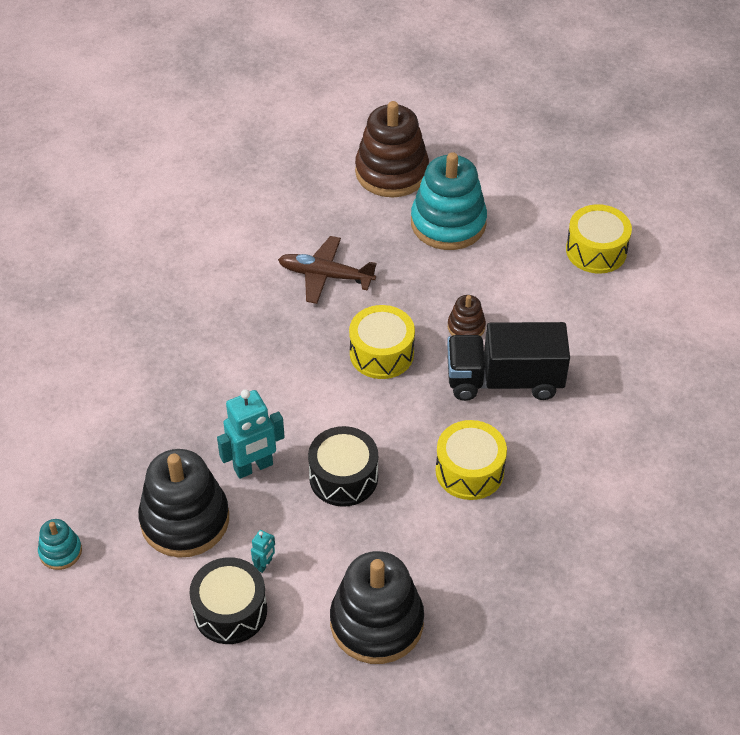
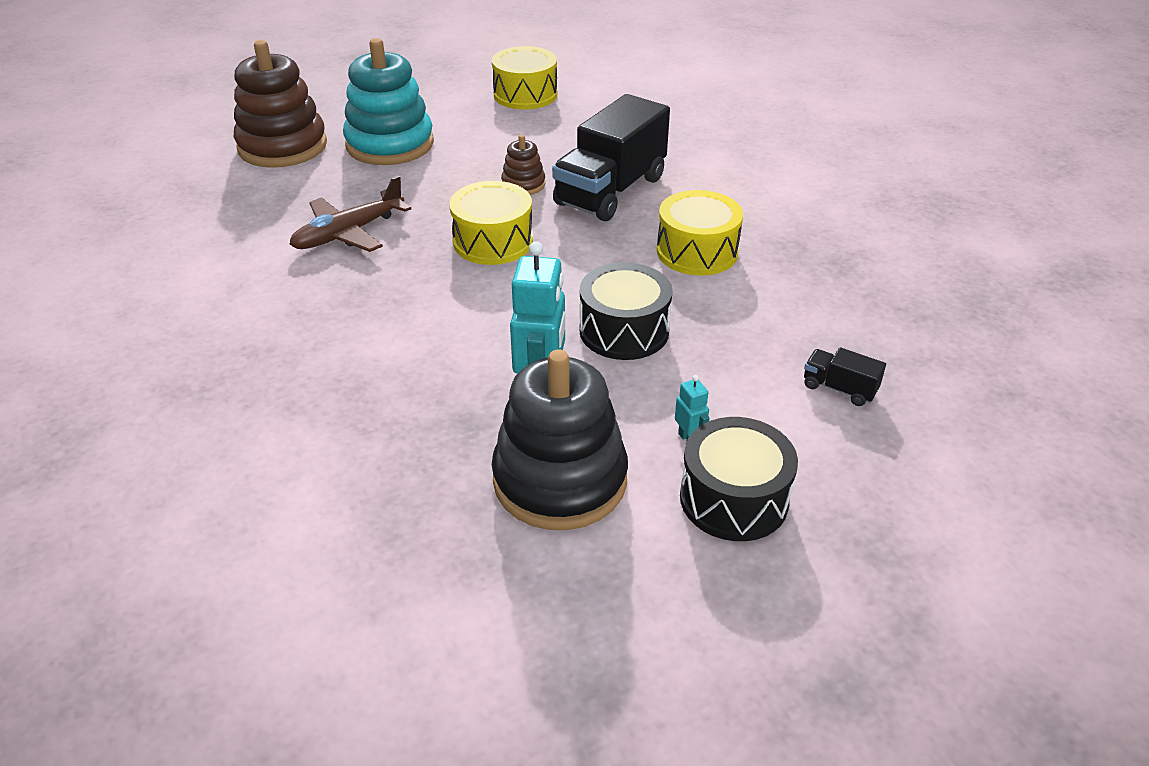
camera: 55 degrees left, 10 degrees down
turquoise stacking toy [38,519,82,570] -> none
black stacking toy [330,551,424,664] -> black truck [804,348,886,406]

